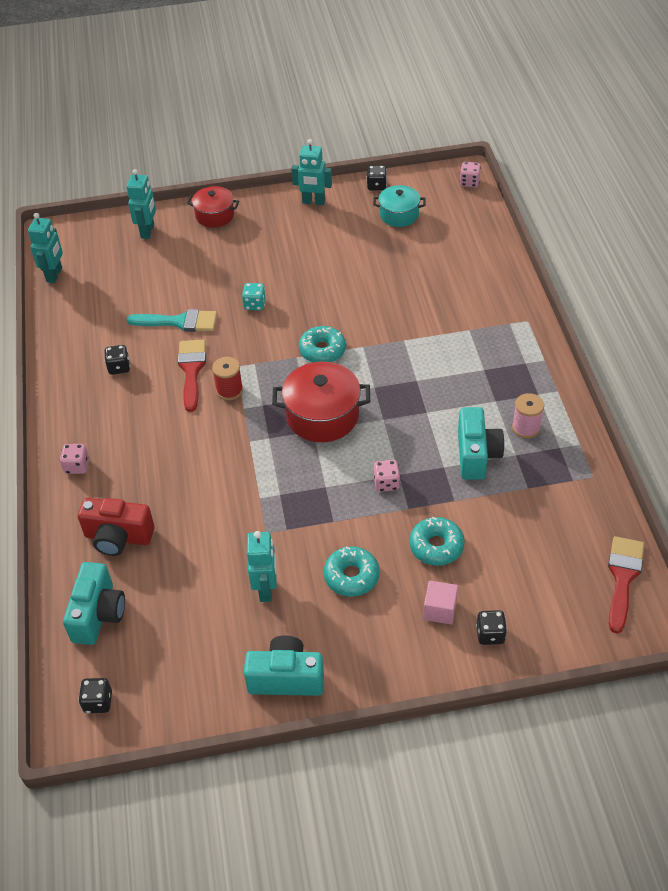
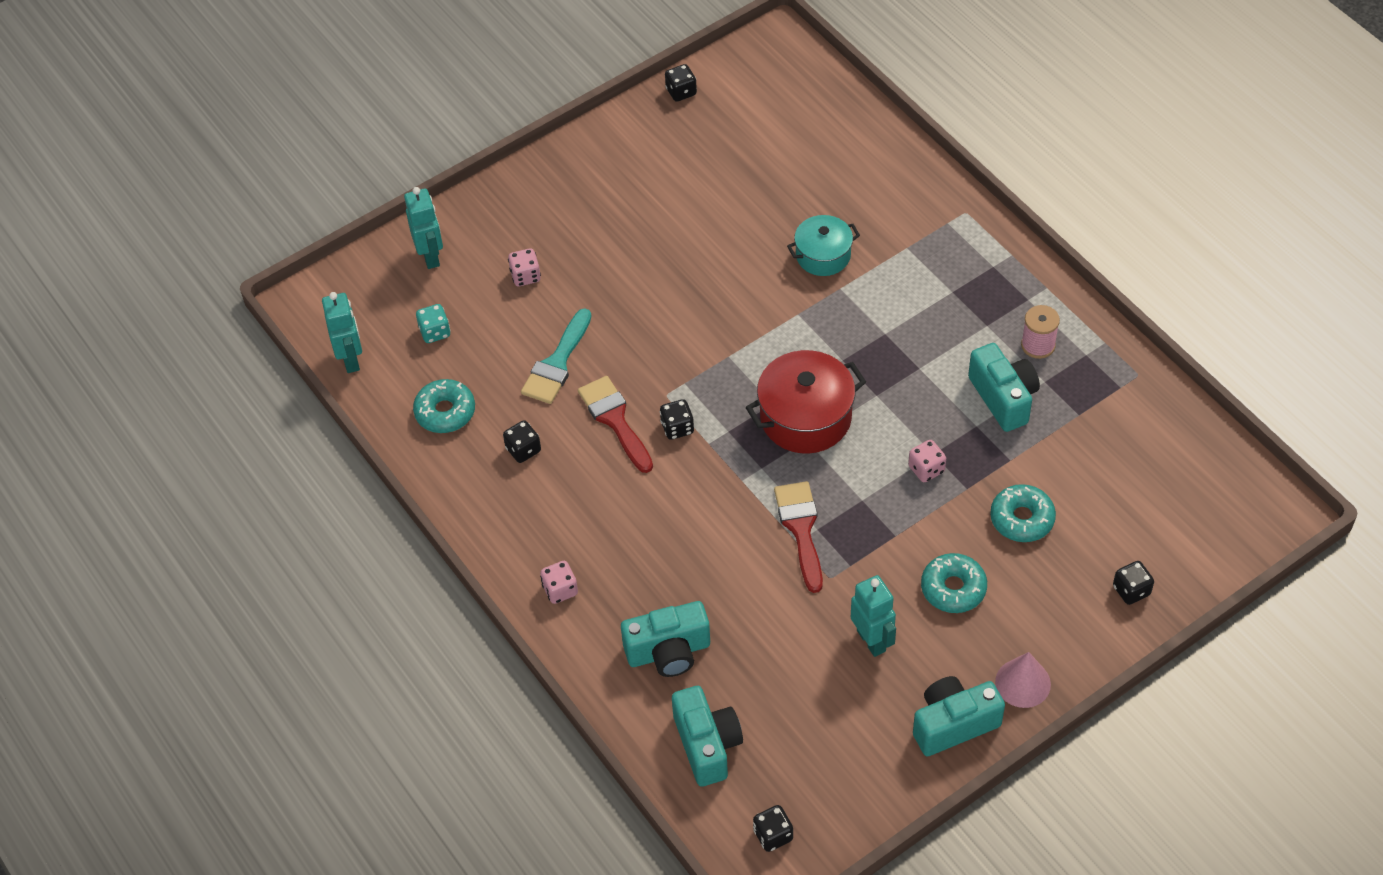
camera: 25 degrees left, 5 degrees up
red camera [78,498,155,556] -> turquoise camera [621,601,710,677]
turquoise brush [127,309,217,332] -> turquoise brush turned 135 degrees clockwise [521,308,591,404]
red pot [187,186,239,228] -> none
red spool [212,357,243,400] -> black dice [660,399,694,440]
turquoise dice [242,283,266,310] -> turquoise dice moved to [416,304,451,343]
turquoise robot [291,139,332,205] -> none
turquoise donut [299,326,346,362] -> turquoise donut moved to [413,379,475,433]
turquoise pot [373,185,426,227] -> turquoise pot moved to [787,215,860,276]
pink cube [423,580,458,625] -> none
pink dice [459,162,481,187] -> pink dice moved to [508,248,541,286]
red brush [608,536,644,634] -> red brush moved to [774,481,823,593]
none -> pink cone [995,652,1051,708]

